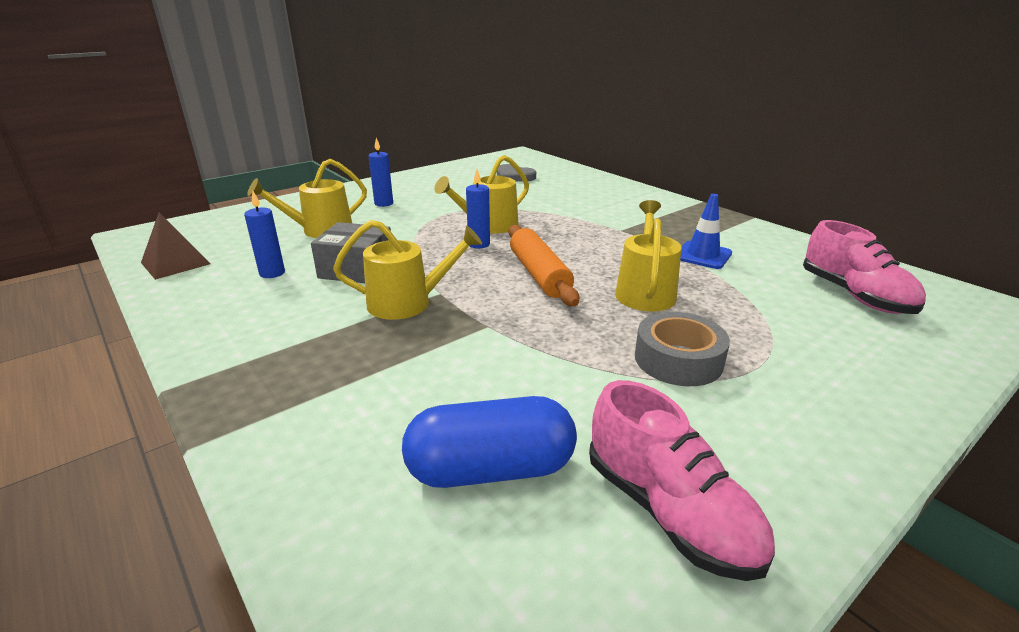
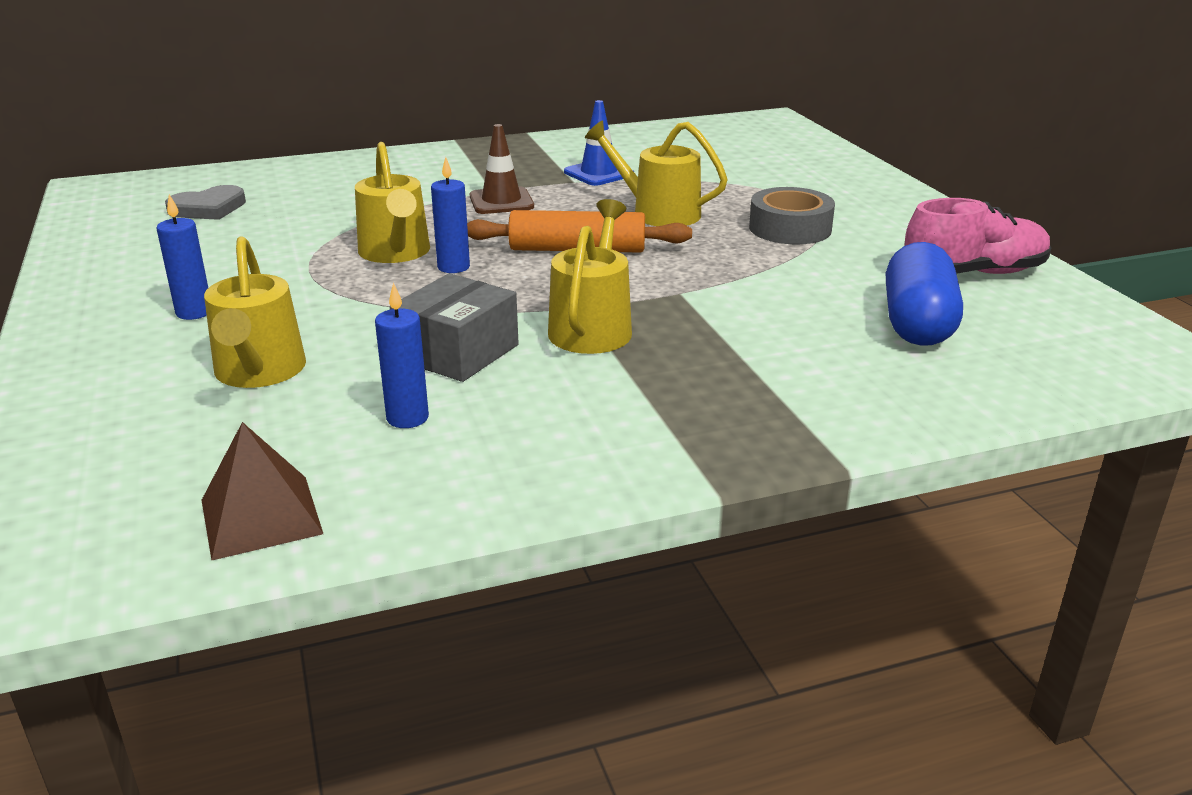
camera: 70 degrees left, 0 degrees up
pink shoe [803,220,926,314] -> none
none -> brown traffic cone [470,124,534,214]

